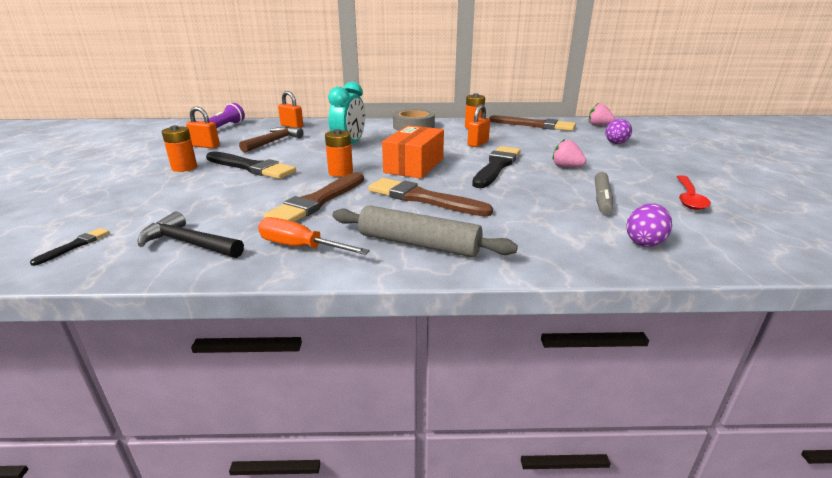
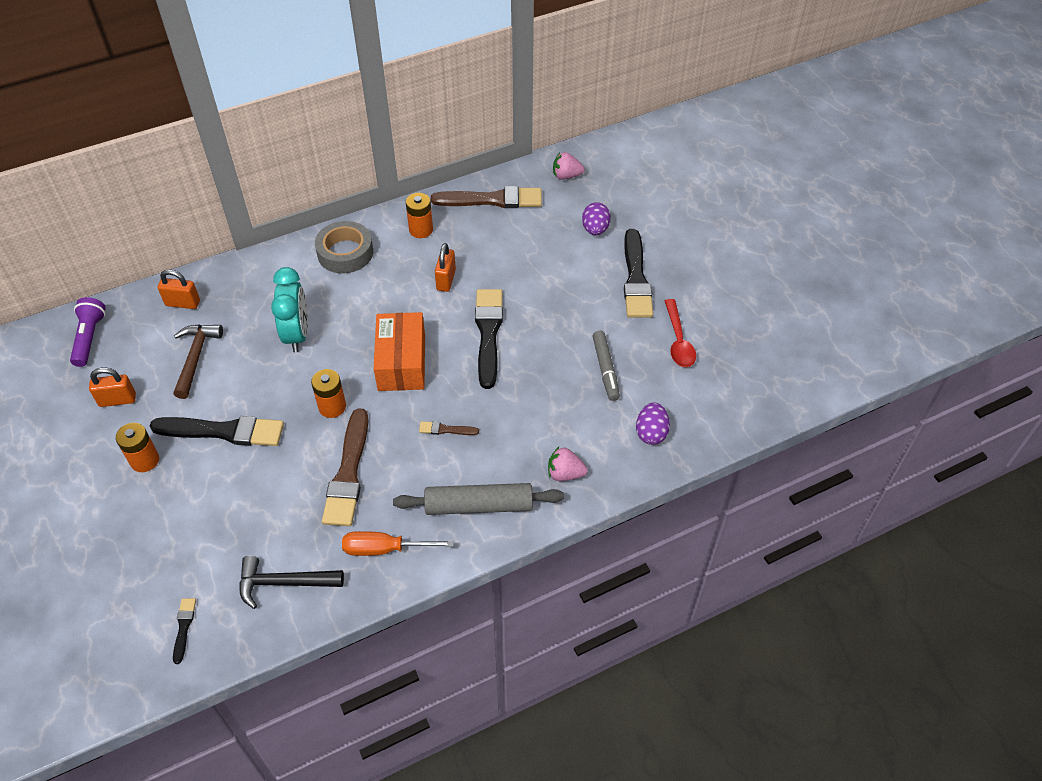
camera: 25 degrees left, 25 degrees up
brown brush [368,178,493,217] -> brown brush [419,421,479,435], size x0.45
pink strawberry [552,139,586,167] -> pink strawberry moved to [548,447,588,481]
none -> black brush [624,229,653,317]

